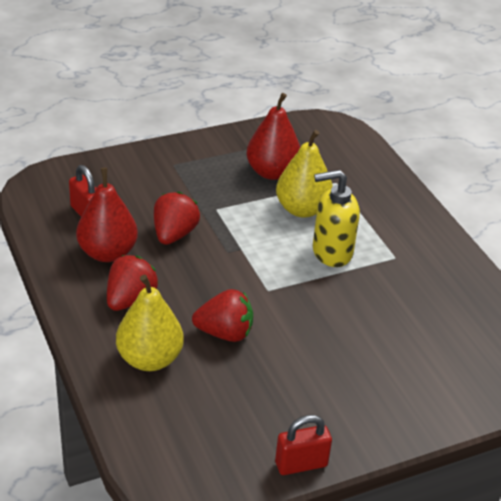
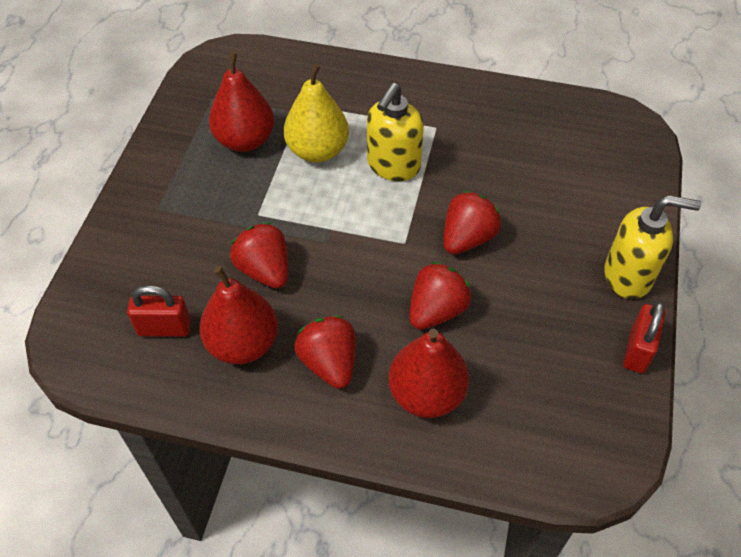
camera: 50 degrees left, 15 degrees up
yellow pear [116,275,184,371] -> red pear [388,329,469,418]
none -> red strawberry [444,191,501,254]
none -> yellow soap dispenser [604,195,701,299]

